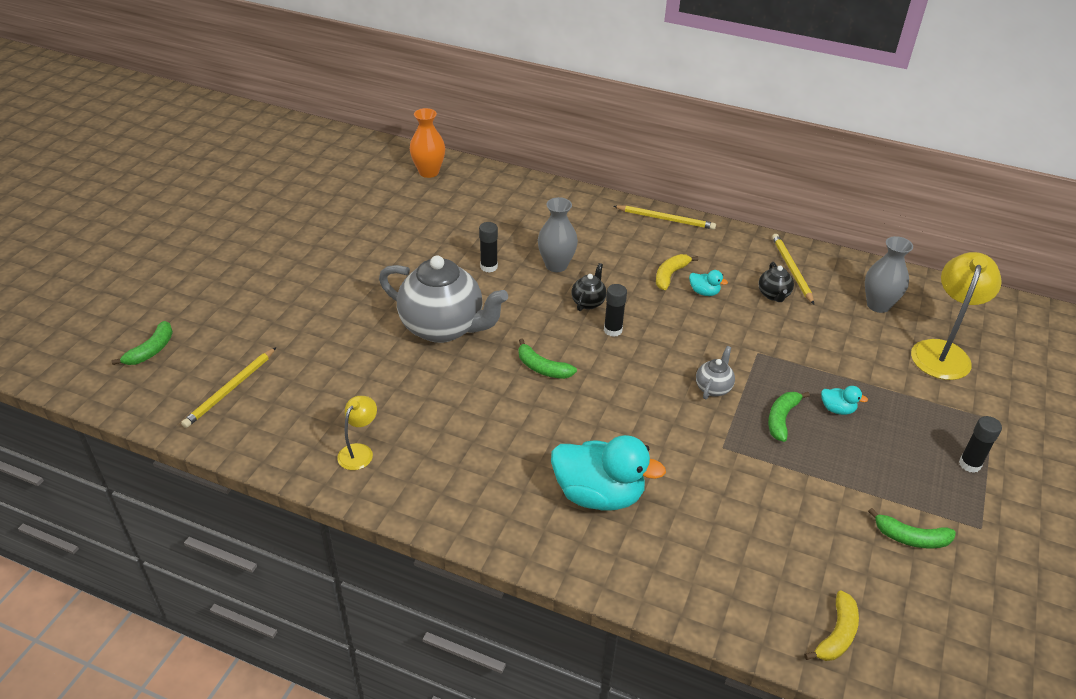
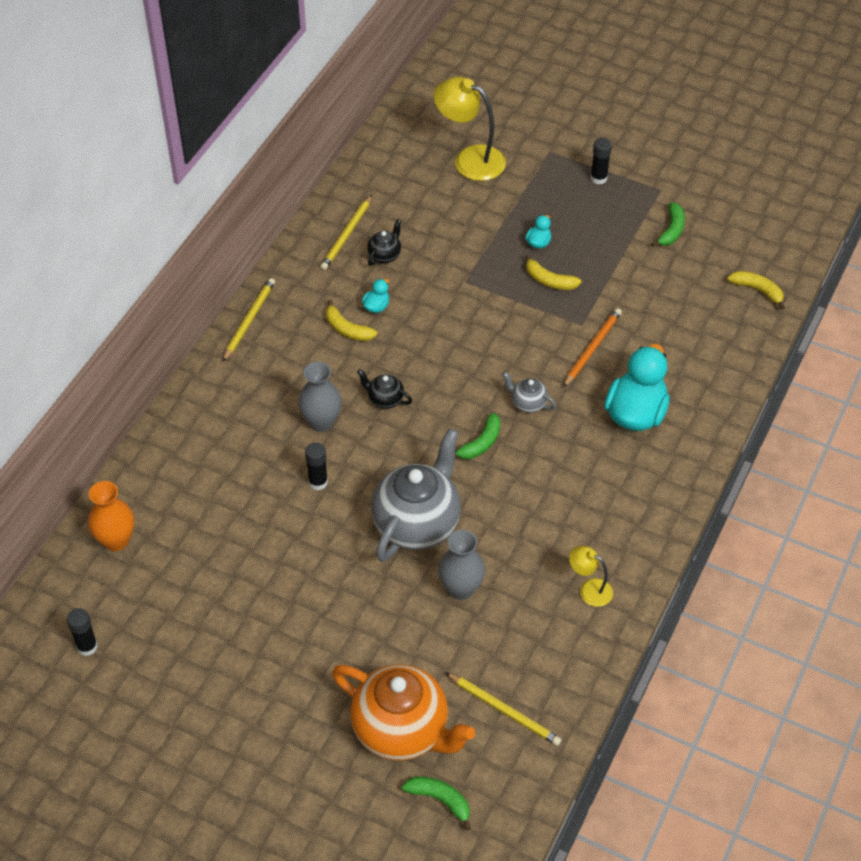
camera: 85 degrees left, 10 degrees up
black glue stick [604,284,627,337] -> black glue stick moved to [67,608,98,656]
grey teapot [696,346,735,400] -> grey teapot moved to [502,372,556,413]
black teapot [758,262,794,302] -> black teapot turned 60 degrees counterclockwise [367,219,402,266]
green banana [768,392,810,442] -> yellow banana [525,254,582,290]
yellow pencil [772,234,814,304] -> yellow pencil turned 60 degrees counterclockwise [320,195,372,270]
grey vase [865,236,913,313] -> grey vase moved to [438,530,485,600]
none -> orange teapot [332,664,475,761]
none -> orange pencil [563,308,622,387]

